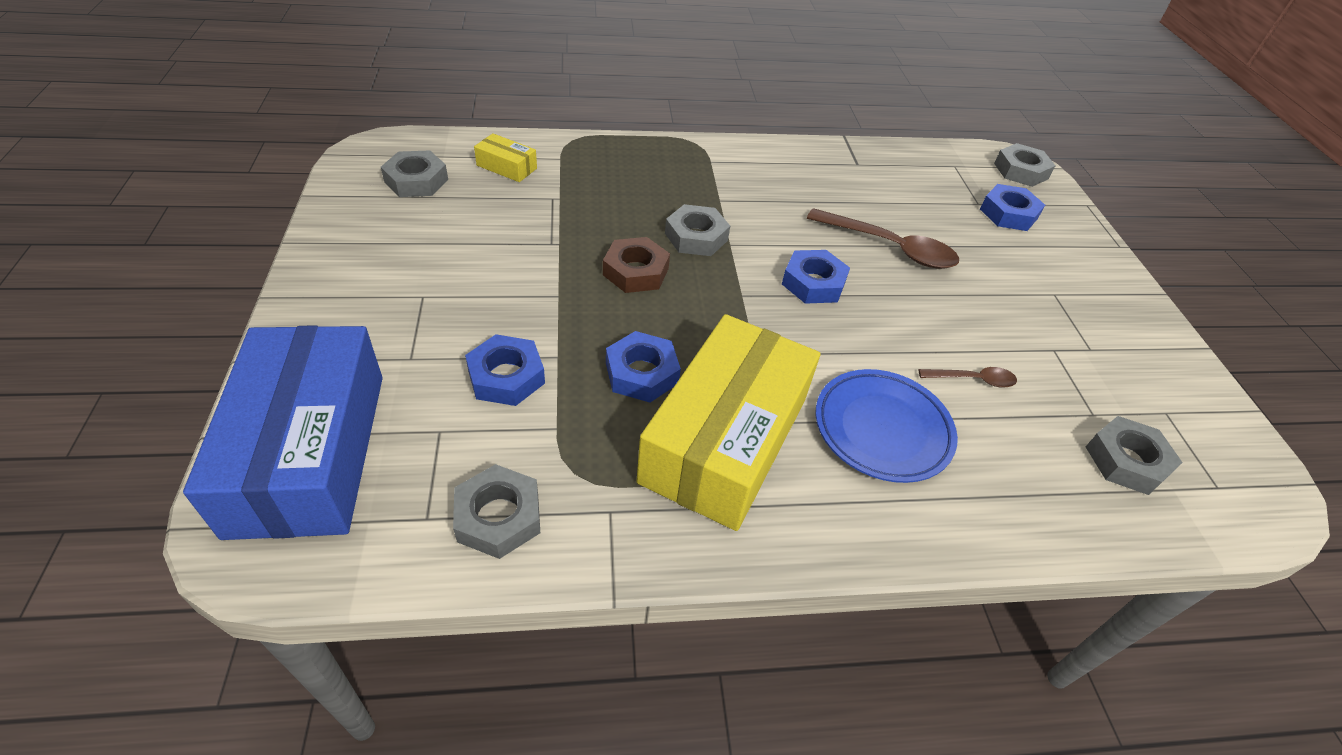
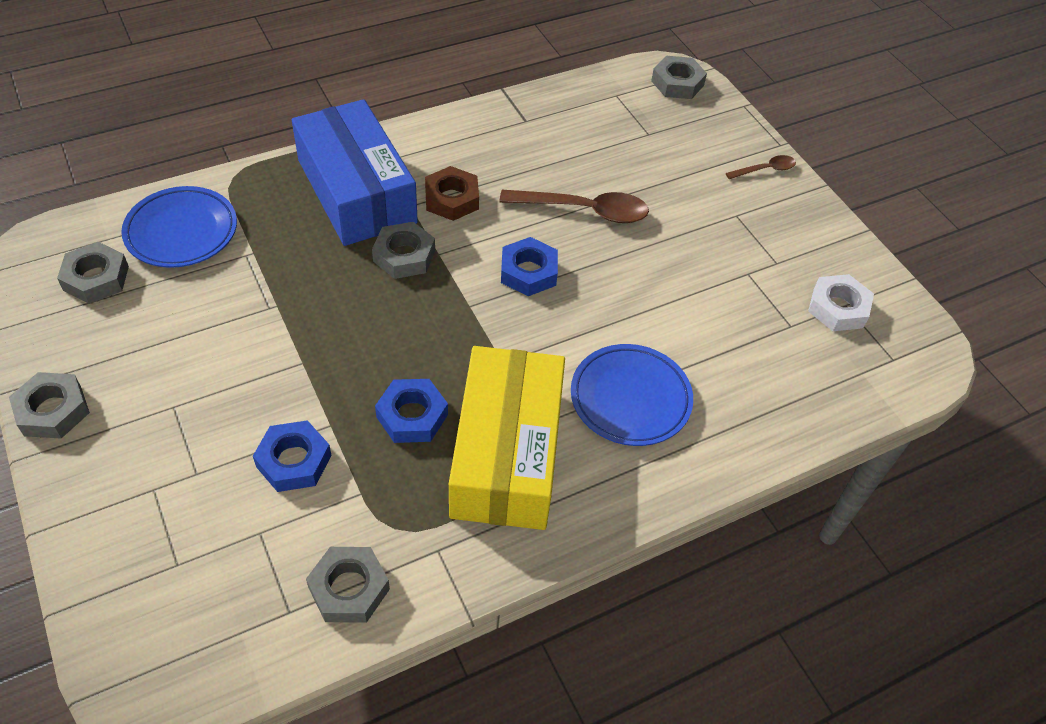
camera: 20 degrees left, 5 degrees up
blue box [183,326,383,540] -> blue box moved to [292,99,418,246]
yellow box [474,133,537,182] -> blue plate [121,186,237,268]
brown nut [603,237,670,293] -> brown nut moved to [425,166,479,221]
brown spoon [919,367,1017,387] -> brown spoon moved to [726,155,796,179]
blue nut [980,184,1045,231] -> none
grey nut [1086,416,1183,495] -> grey nut moved to [9,372,90,439]
none -> white nut [808,274,874,331]

